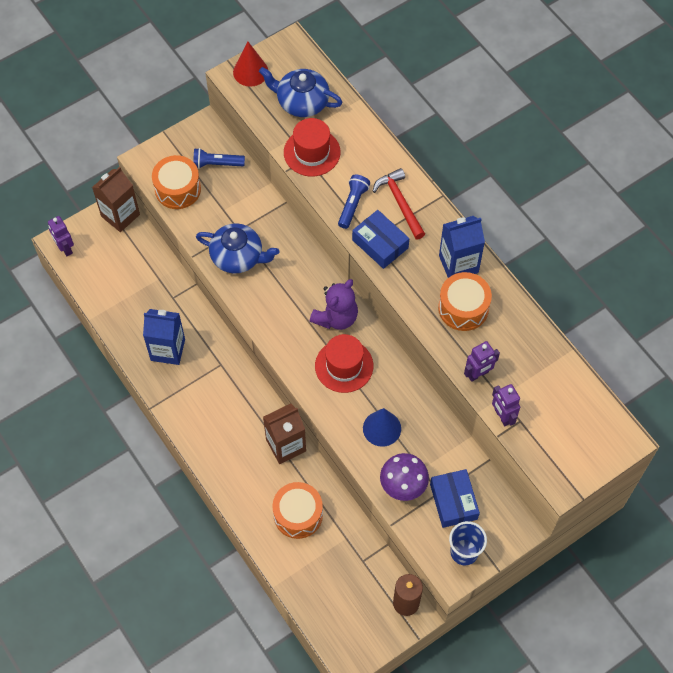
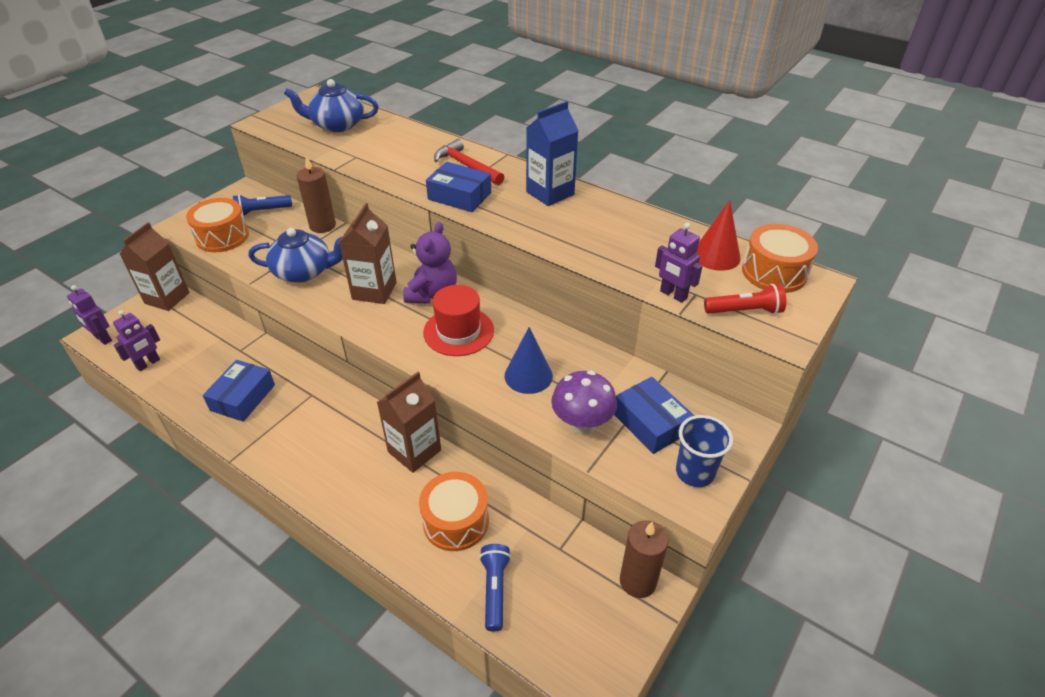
camera: 20 degrees left, 20 degrees down
blue carton [143,309,185,365] -> blue box [203,360,275,422]
red cone [233,42,268,87] -> red cone moved to [696,200,741,271]
red hat [284,118,340,177] -> none
blue flashlight [338,175,370,229] -> blue flashlight moved to [479,544,511,632]
orange drum [438,272,492,331] -> orange drum moved to [742,224,818,293]
purple robot [464,341,500,382] -> purple robot moved to [113,310,160,371]
none -> brown candle [297,156,336,233]
none -> brown carton [339,203,396,304]
none -> red flashlight [704,284,786,314]

